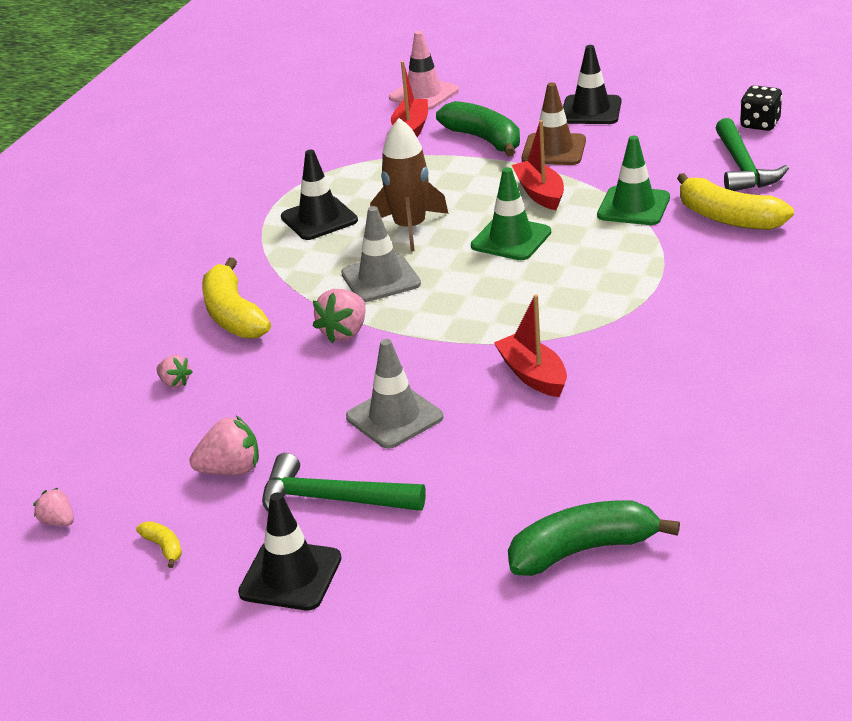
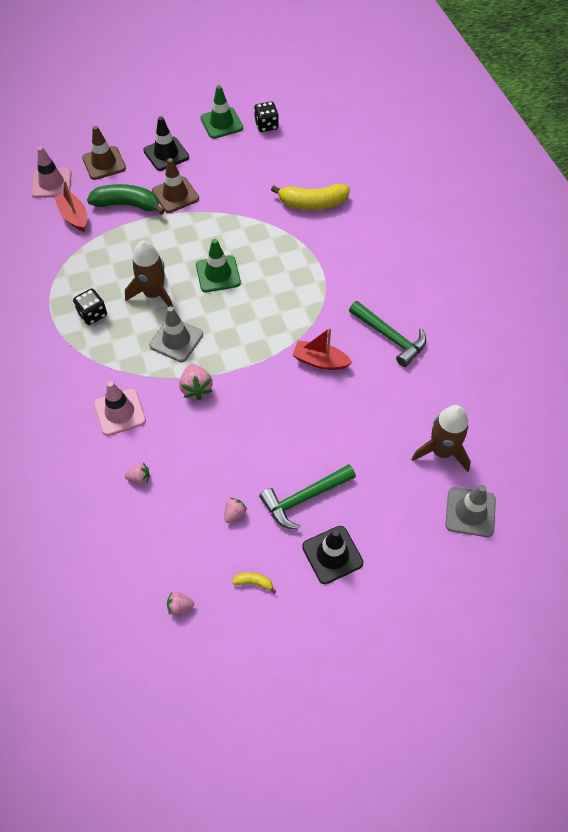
camera: 45 degrees left, 25 degrees up
pink strawberry [189,416,259,475] -> pink strawberry [224,498,247,523], size x0.60
yellow banana [202,258,271,339] -> pink traffic cone [94,381,146,436]
black traffic cone [281,150,358,240] -> black dice [73,288,107,325]
grey traffic cone [346,339,443,449] -> grey traffic cone moved to [445,485,496,537]
green banana [508,501,680,576] -> brown rocket [412,405,471,472]
red boat [512,120,564,210] -> none
green traffic cone [597,136,670,225] -> green traffic cone moved to [200,85,243,139]
green hammer [715,118,789,191] -> green hammer moved to [349,301,426,367]
none -> brown traffic cone [82,126,126,180]

